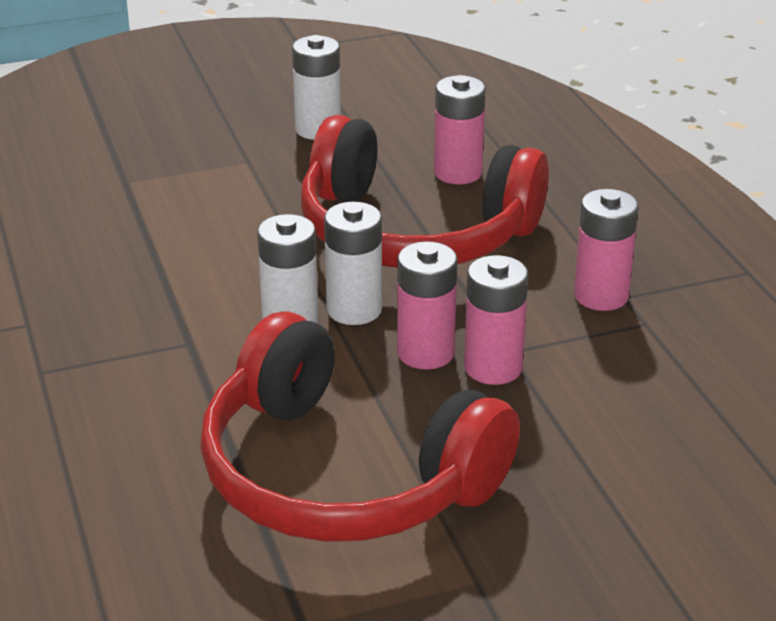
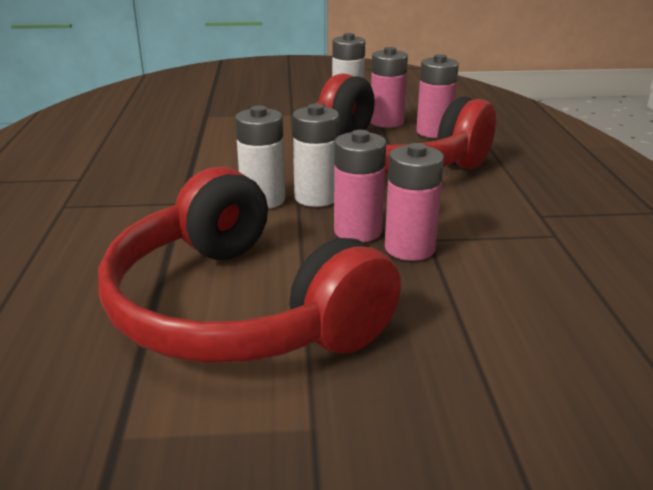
camera: 15 degrees right, 5 degrees down
pink battery [574,189,639,311] -> pink battery moved to [370,47,408,128]

